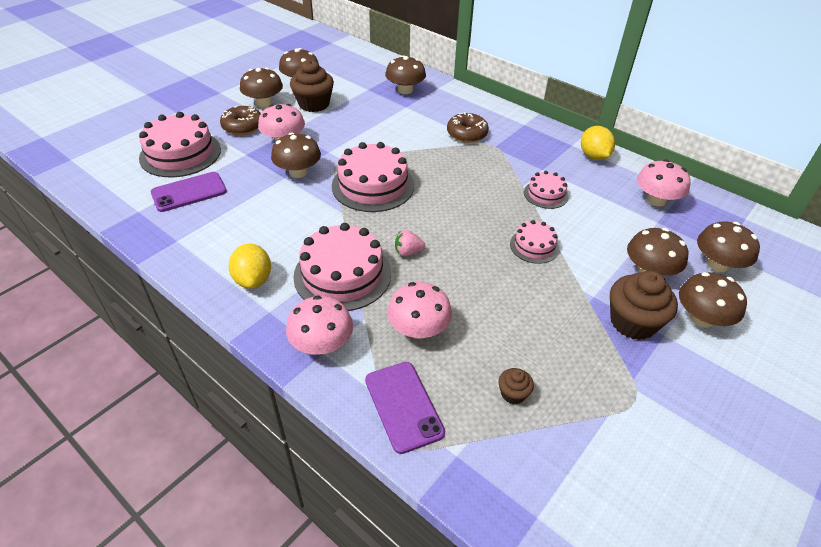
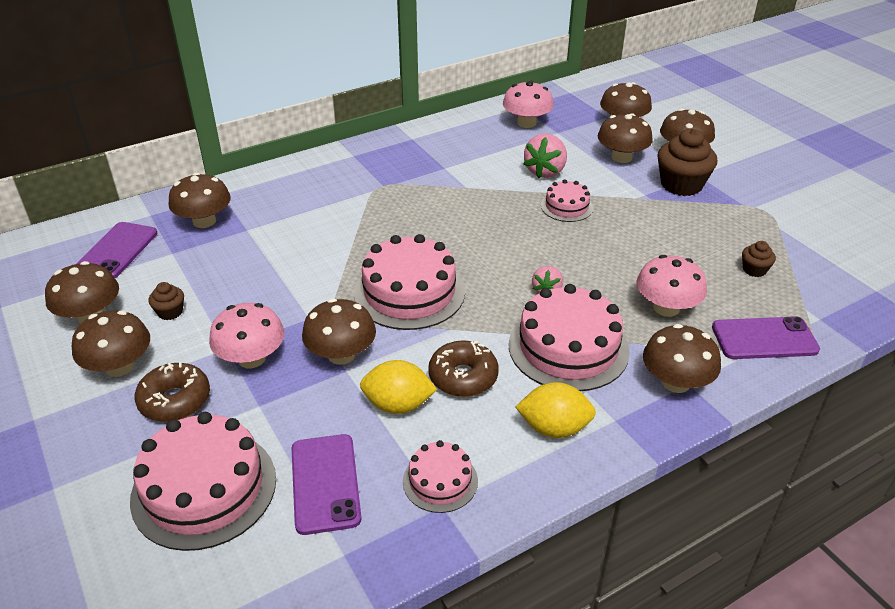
camera: 70 degrees left, 5 degrees down
pink mushroom [286,295,353,355] -> brown mushroom [643,324,721,393]
brown cupcake [290,60,334,112] -> brown cupcake [148,282,184,320], size x0.49
brown donut [447,112,489,143] -> brown donut moved to [428,341,499,397]
pink cake [524,171,569,209] -> pink cake moved to [403,440,478,513]
yellow lemon [581,126,615,160] -> yellow lemon moved to [360,360,437,414]
none -> purple phone [76,222,157,278]
none -> pink strawberry [523,134,567,178]

